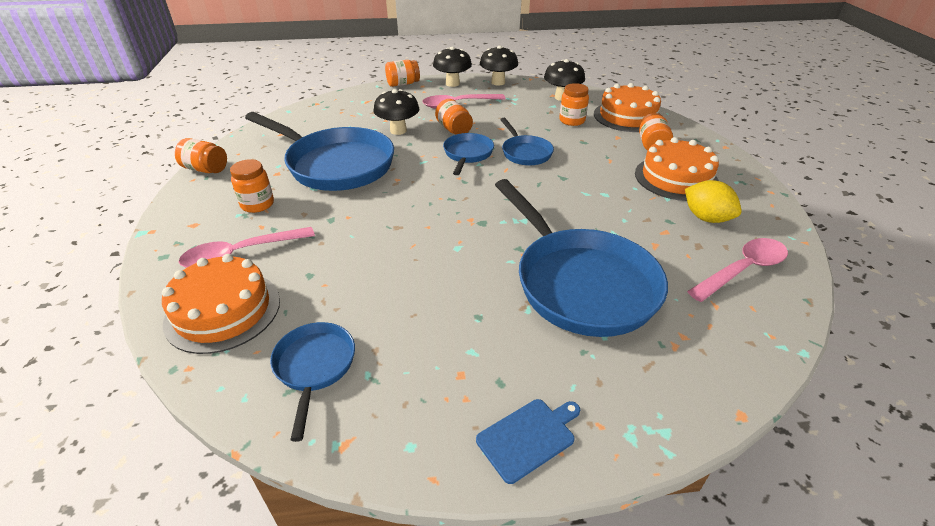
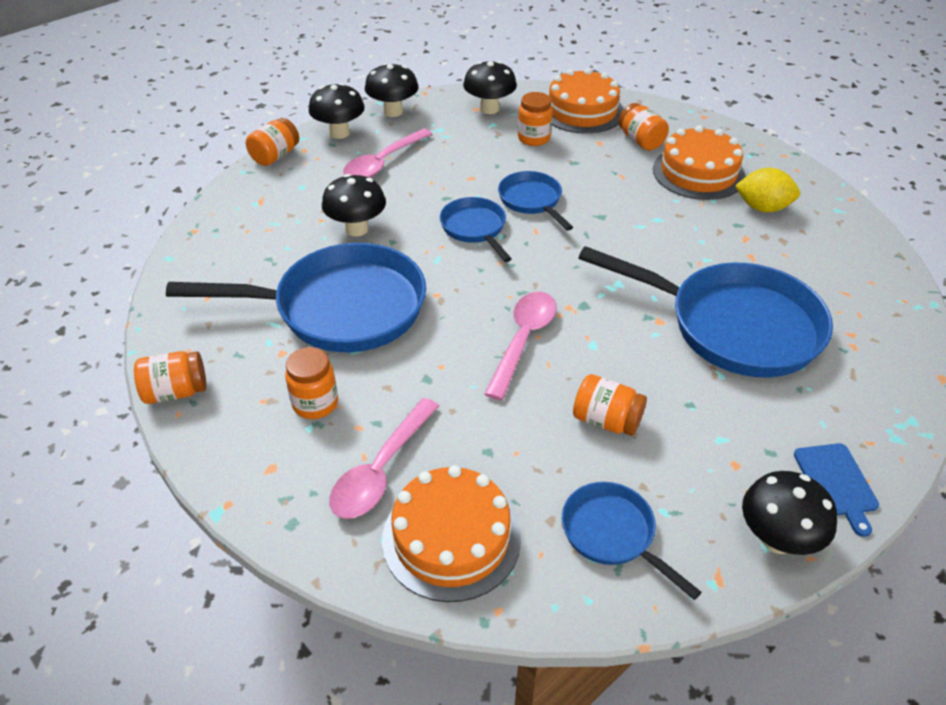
camera: 35 degrees left, 5 degrees up
orange jar [435,99,473,135] -> orange jar moved to [573,374,647,436]
blue cutting board [476,399,580,484] -> blue cutting board turned 150 degrees clockwise [794,443,879,537]
blue pan [500,118,554,166] -> blue pan turned 150 degrees counterclockwise [498,171,573,231]
pink spoon [687,238,788,302] -> pink spoon moved to [484,292,557,400]
none -> black mushroom [742,471,837,555]

